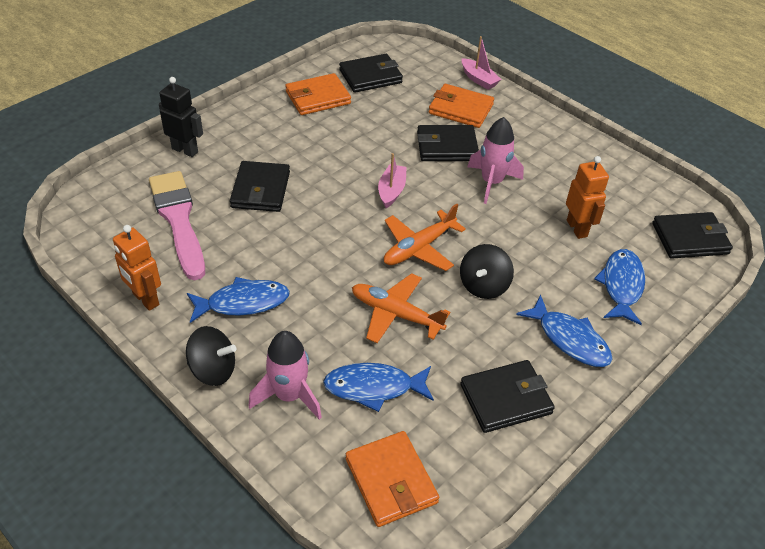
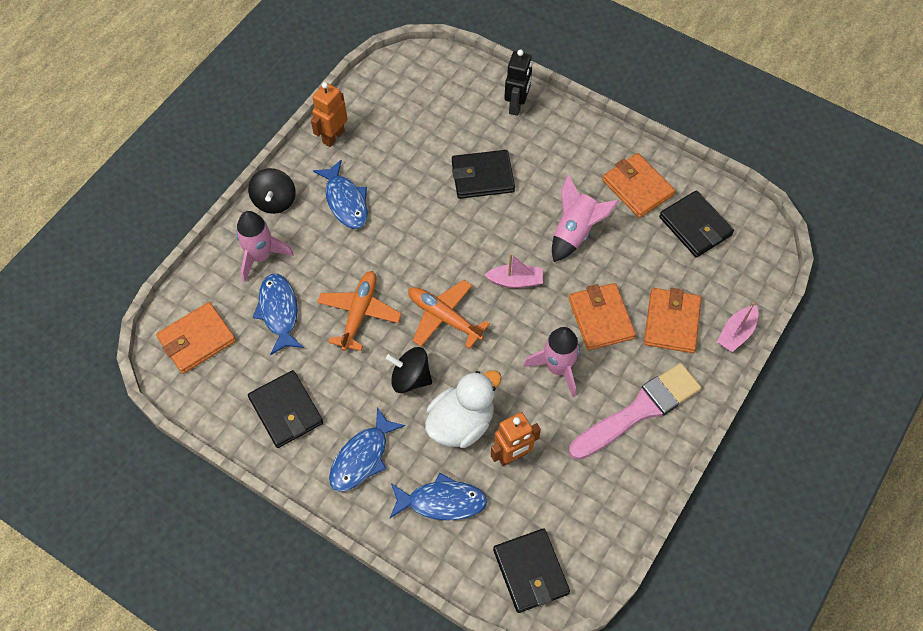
camera: 80 degrees right, 15 degrees up
pink brush [149,171,205,280] -> pink brush moved to [569,363,702,460]
black wallet [417,125,479,161] -> orange wallet [569,283,636,350]
none -> white duck [425,370,502,448]
none -> pink rocket [552,175,619,262]

